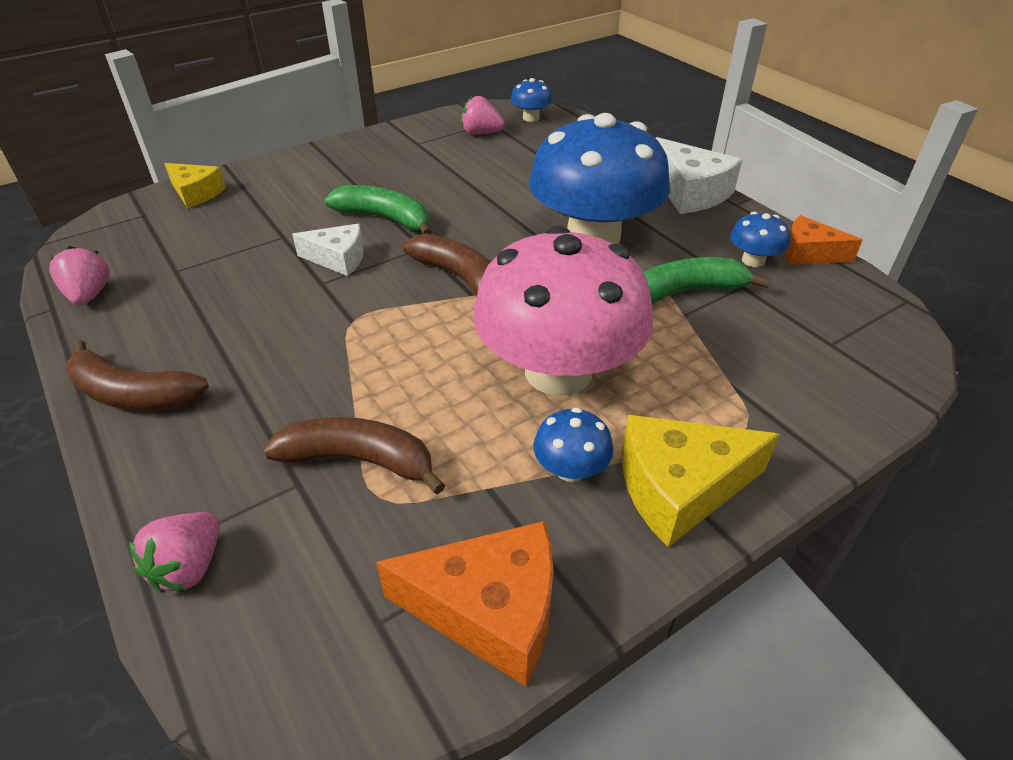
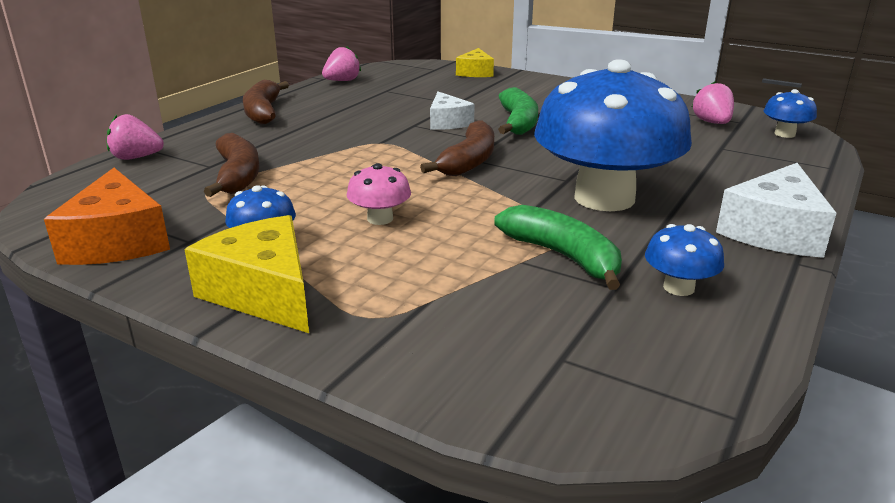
camera: 65 degrees right, 15 degrees down
pink mushroom [473,225,654,396] -> pink mushroom [347,163,411,225], size x0.40
orange cheese [785,215,863,265] -> none

